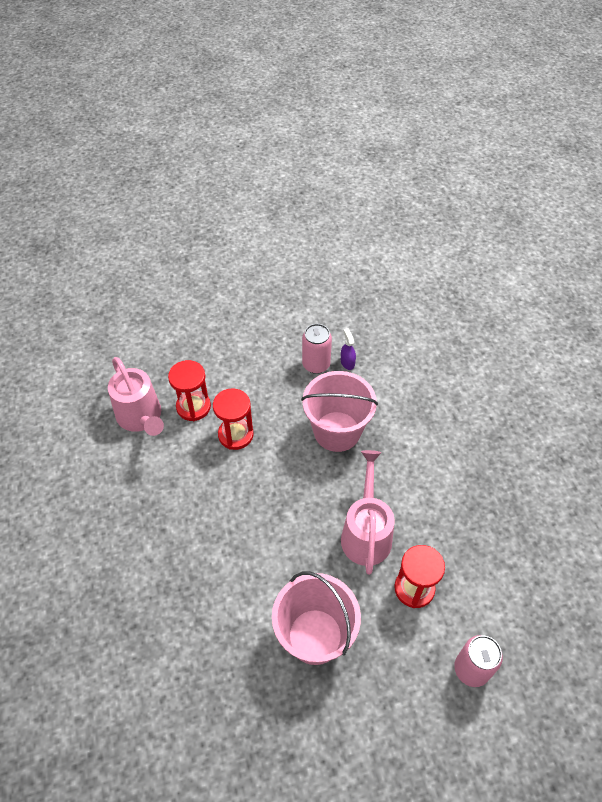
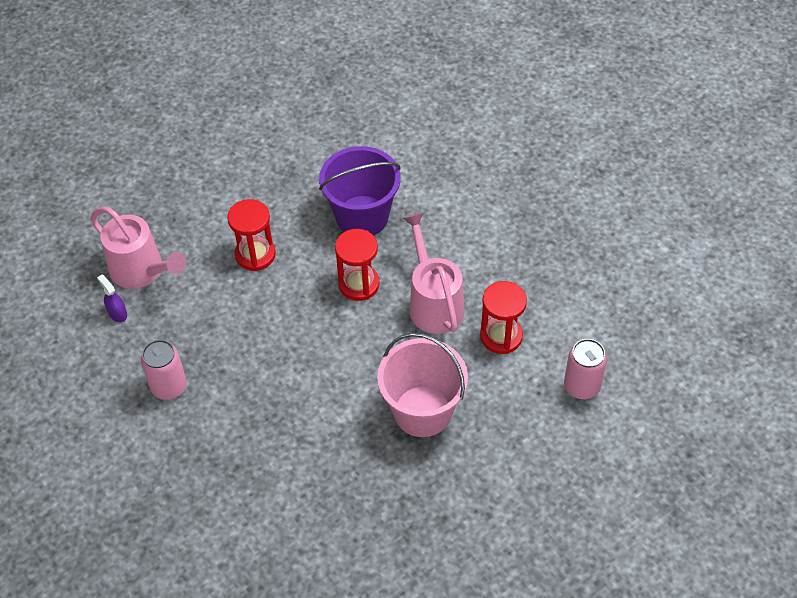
camera: 20 degrees left, 0 degrees up
red hourglass [168,360,211,421] -> red hourglass moved to [335,229,380,301]
pink bucket [301,371,378,452] -> purple bucket [319,146,401,236]
pink can [302,324,332,374] -> pink can moved to [141,339,187,400]
purple spray bottle [341,328,356,370] -> purple spray bottle moved to [97,274,127,322]

